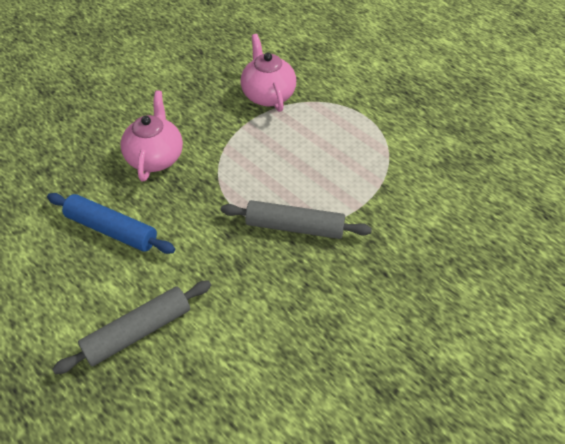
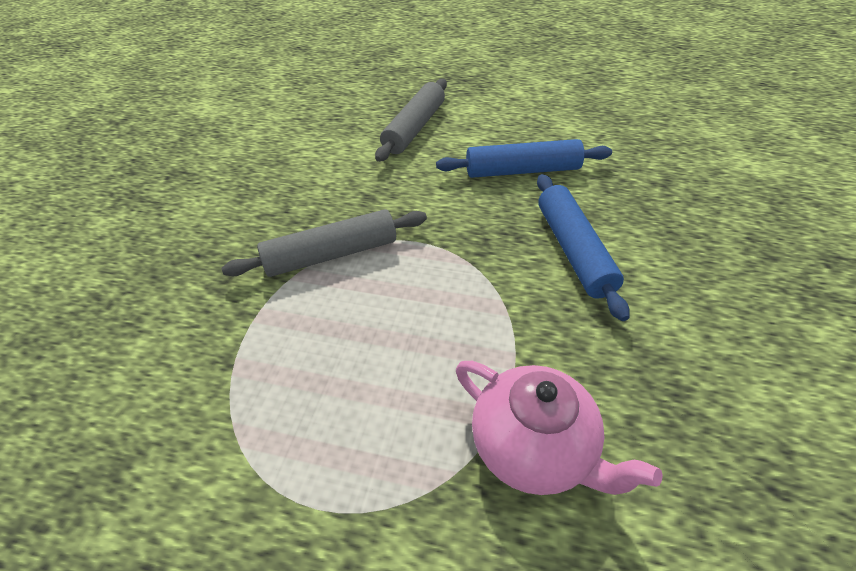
camera: 150 degrees right, 5 degrees down
pink teapot [120,90,183,181] -> blue rolling pin [537,174,630,321]

